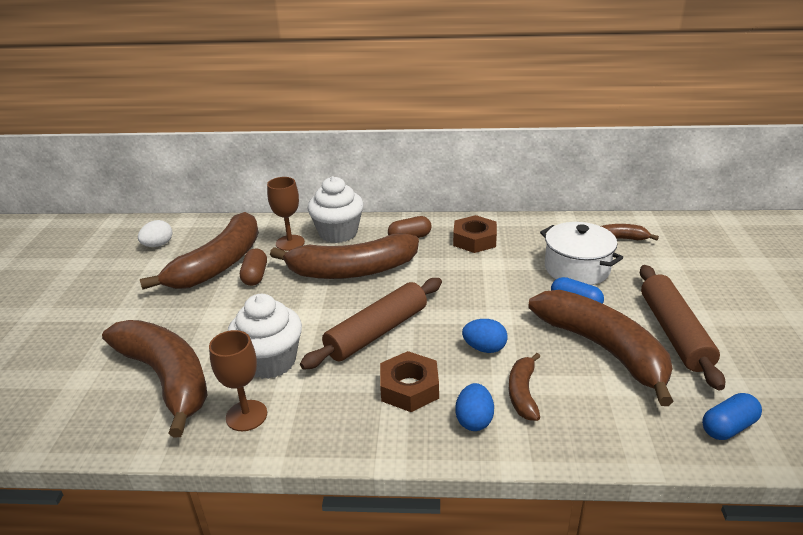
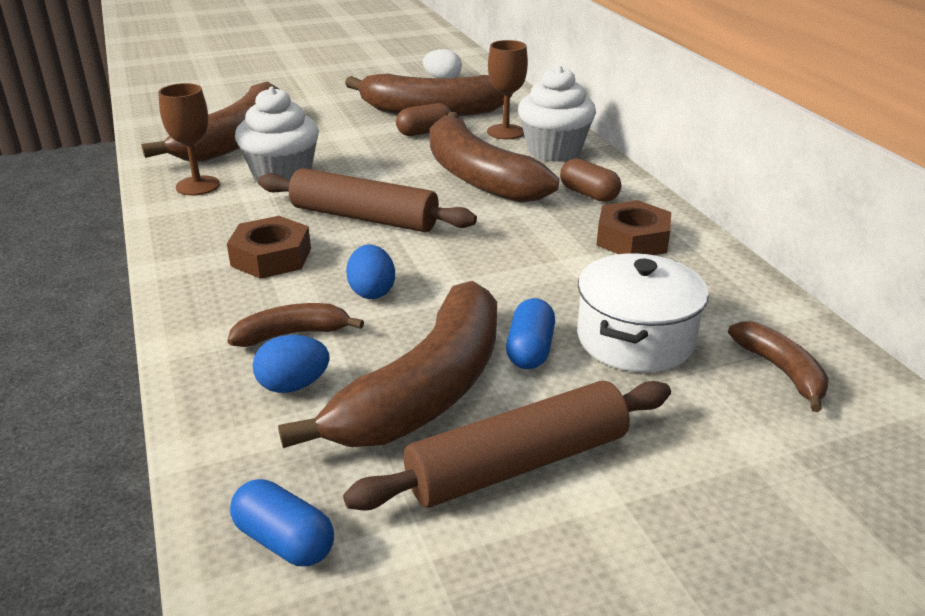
camera: 65 degrees right, 0 degrees up
blue egg [455,383,494,431] -> blue egg moved to [253,335,330,393]

